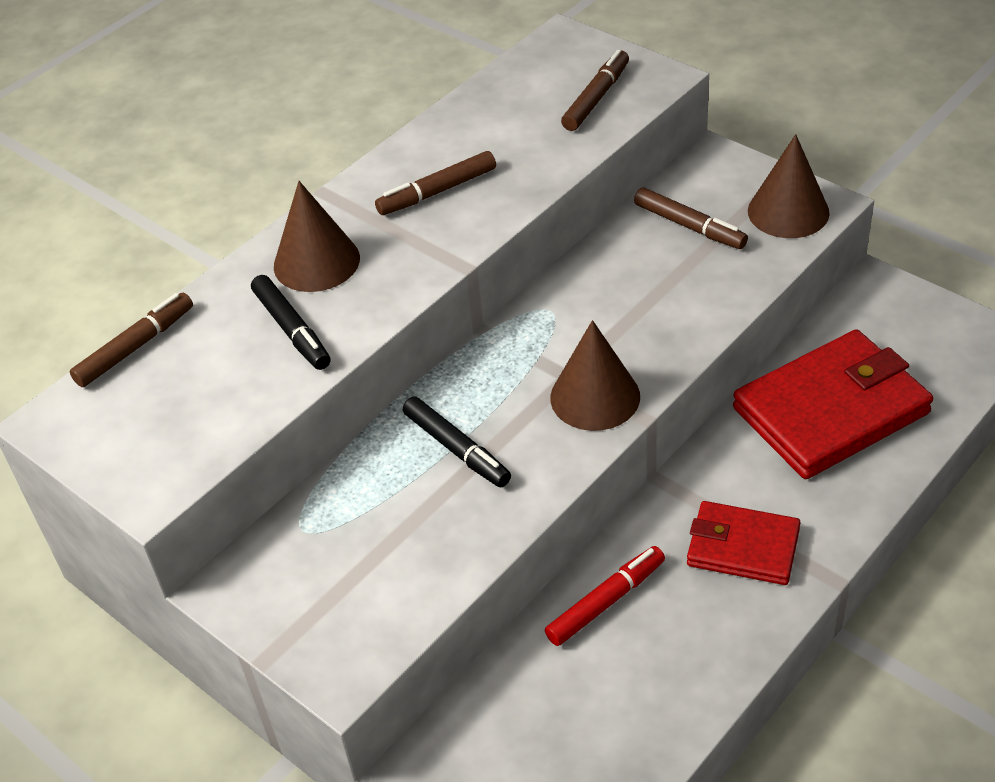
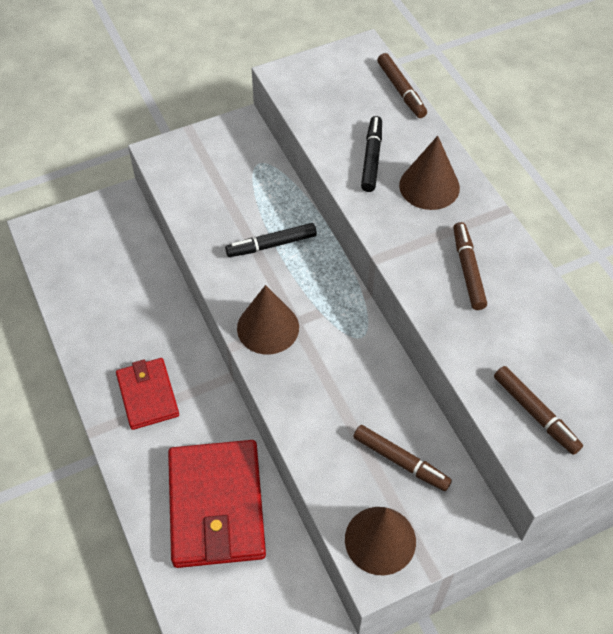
camera: 110 degrees right, 10 degrees up
black marker [251,275,331,370] -> black marker turned 105 degrees clockwise [361,116,382,192]
red marker [545,546,665,646] -> none
brown marker [634,188,748,249] -> brown marker turned 120 degrees counterclockwise [353,425,452,491]
red wallet [687,501,801,585] -> red wallet turned 60 degrees counterclockwise [116,358,179,430]

